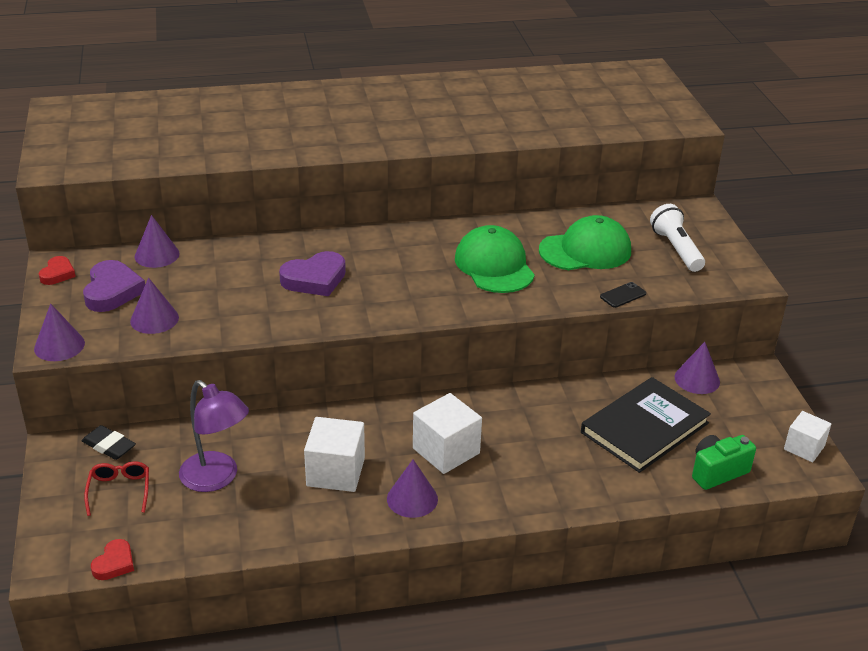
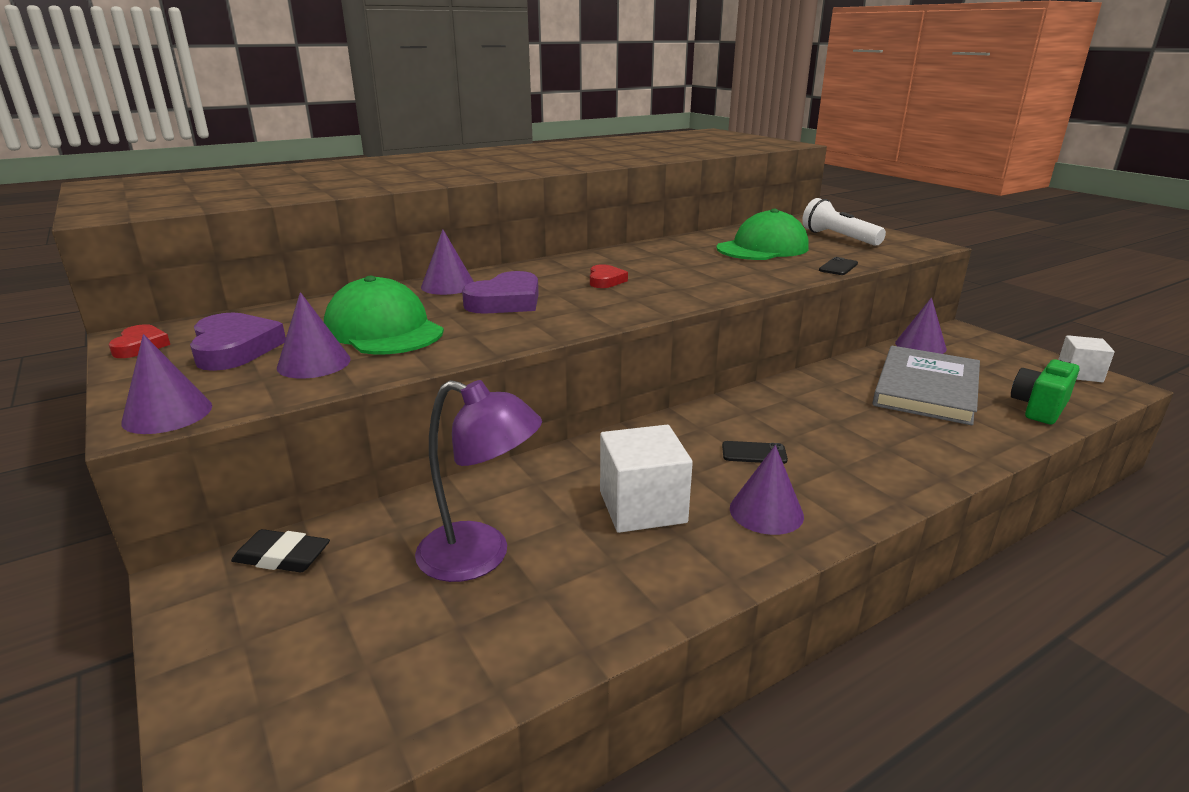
camera: 20 degrees left, 10 degrees down
red glasses [84,461,149,516] -> none
red heart [91,539,134,580] -> red heart moved to [590,264,628,288]
purple cone [135,215,179,268] -> purple cone moved to [421,229,474,295]
white cube [413,393,482,474] -> black phone [722,441,788,464]
green cap [455,225,535,293] -> green cap moved to [324,276,444,354]
black book [581,377,711,473] -> grey book [873,346,980,425]

